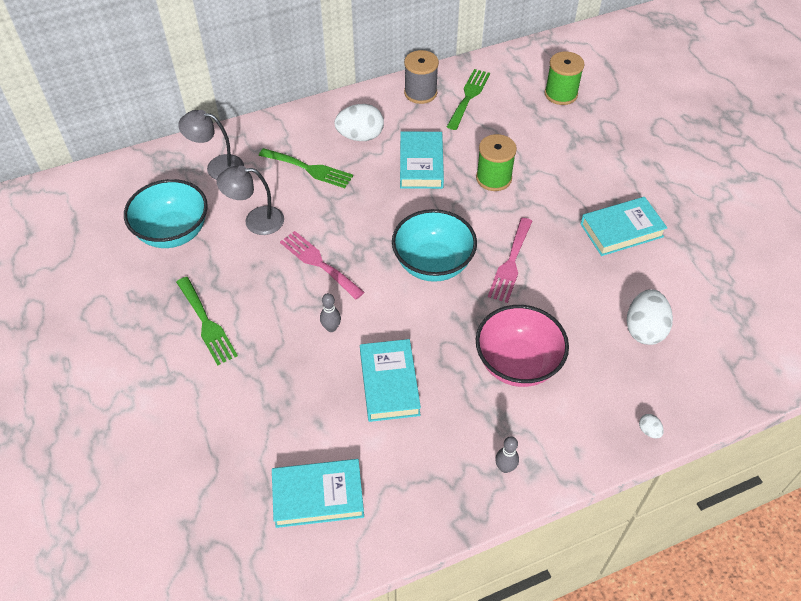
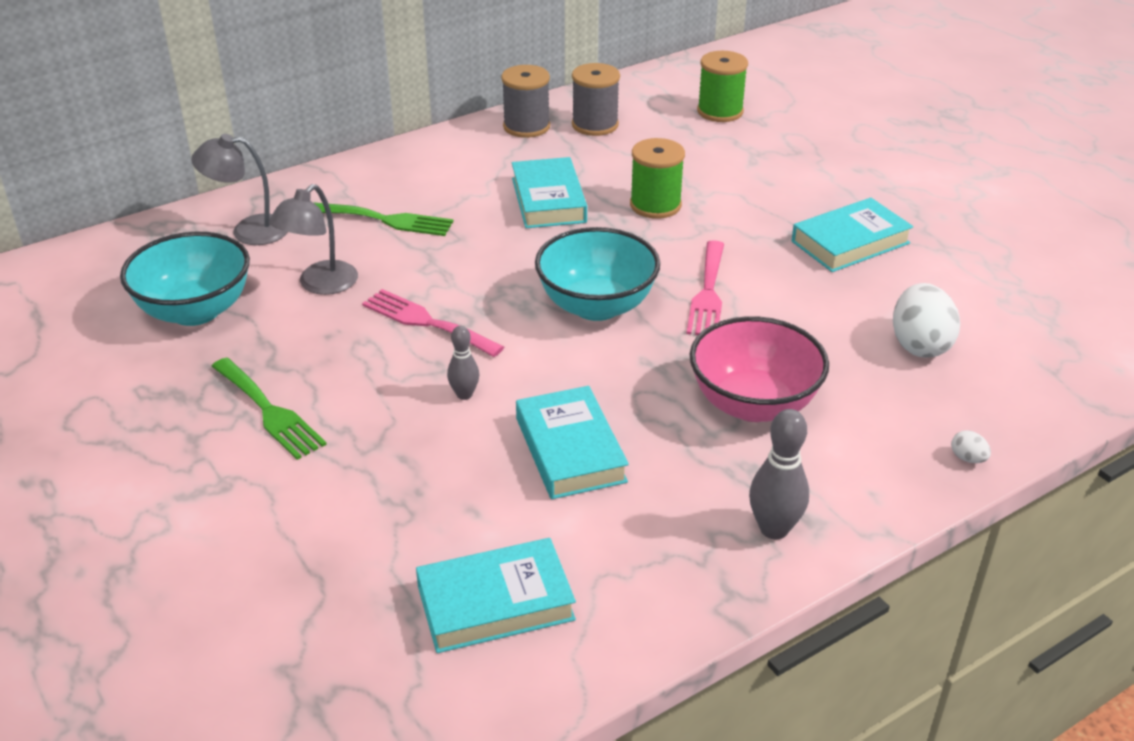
camera: 10 degrees left, 15 degrees down
grey lamp [217,166,284,235] -> grey lamp turned 45 degrees counterclockwise [269,184,358,295]
white egg [334,104,384,141] -> none
green fork [447,69,490,130] -> grey spool [572,63,620,136]
grey bowling pin [495,436,519,473] -> grey bowling pin [749,409,809,539], size x1.62

